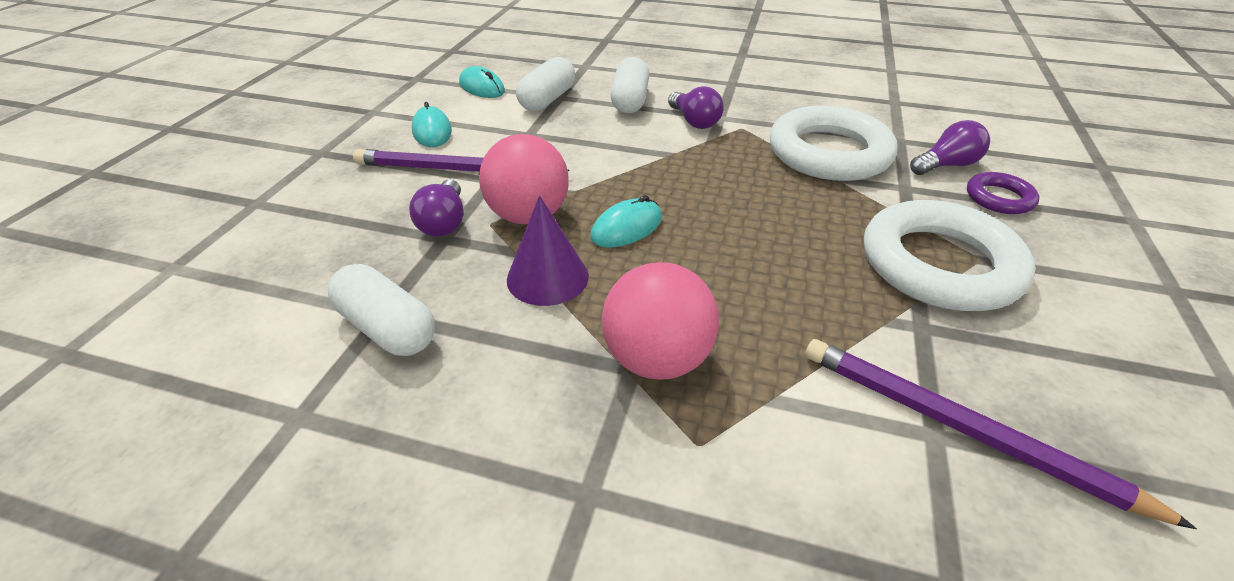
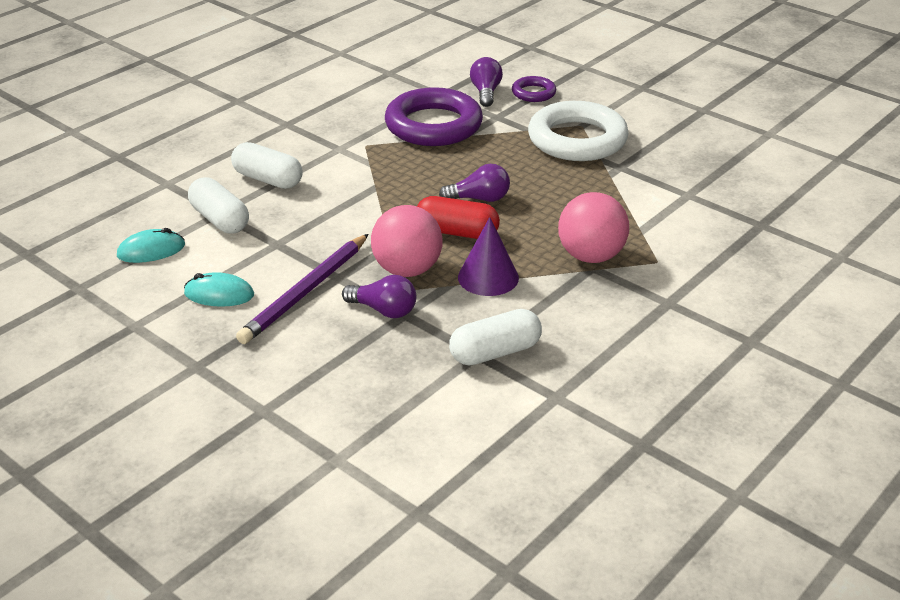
camera: 65 degrees left, 5 degrees down
turquoise mouse [590,195,662,248] -> red capsule [417,196,500,239]
purple light bulb [668,86,724,129] -> purple light bulb moved to [439,164,510,202]
white ring [769,106,898,181] -> purple ring [385,87,483,146]
purple pencil [805,339,1197,529] -> none

